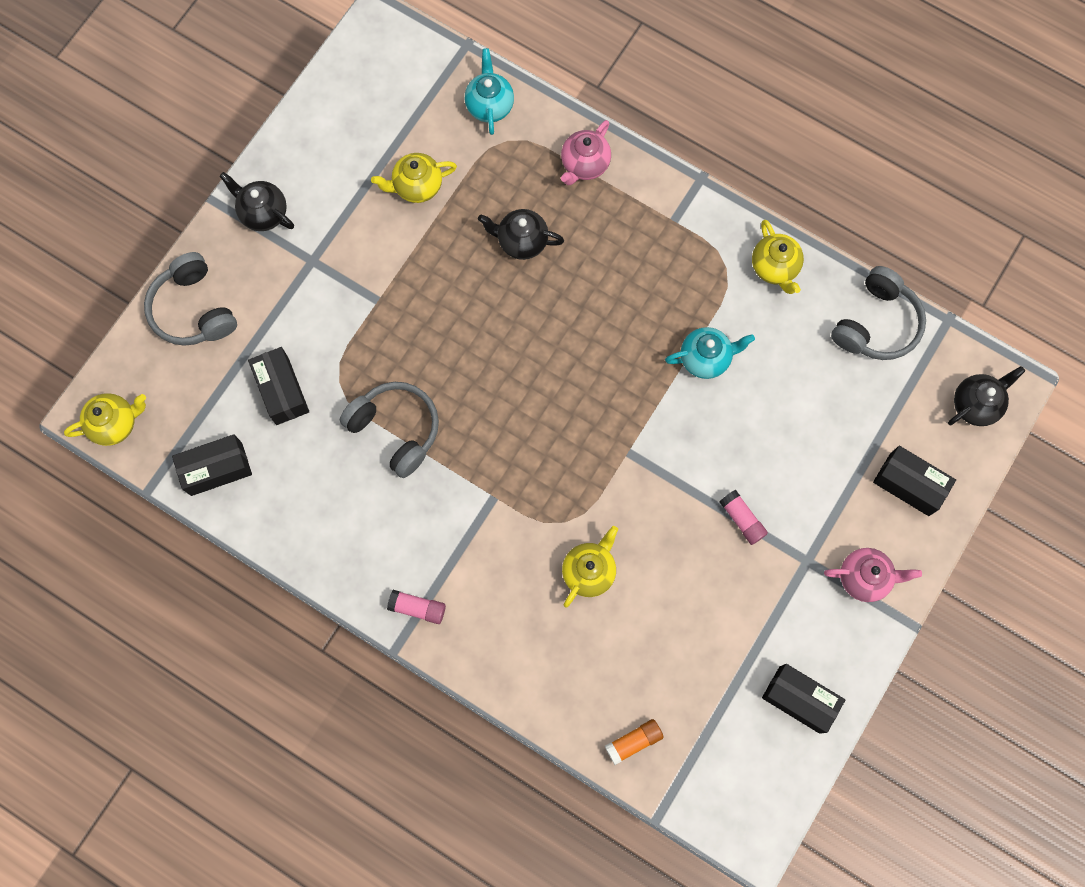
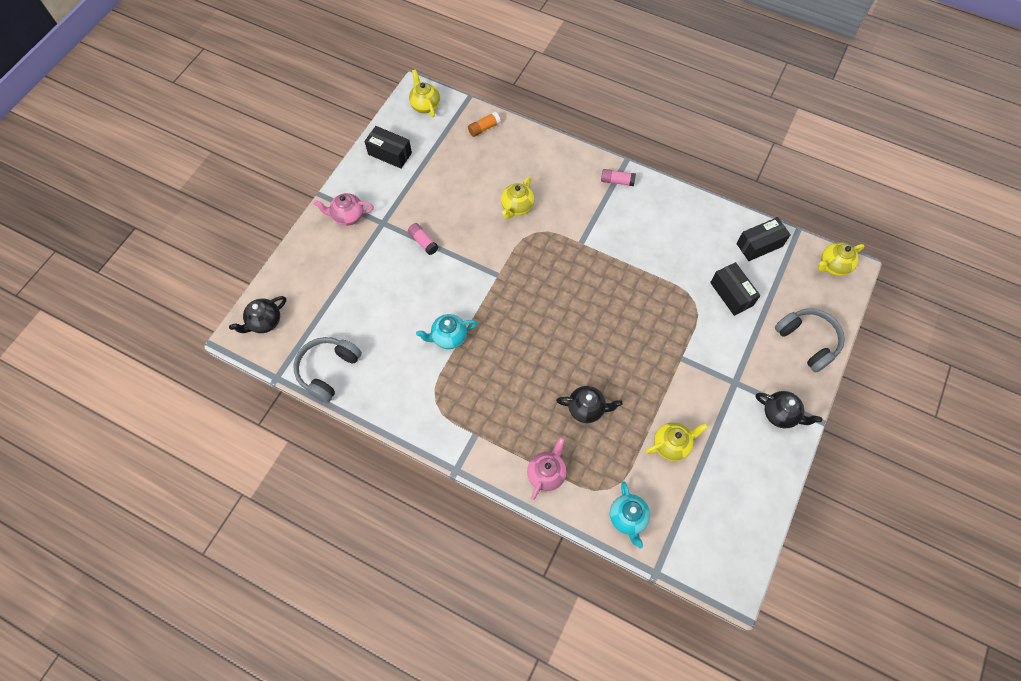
camera: 175 degrees right, 10 degrees down
grey headphones [340,382,439,478] -> none
yellow teapot [752,220,804,294] -> yellow teapot moved to [409,69,440,117]
black box [873,446,956,516] -> none

